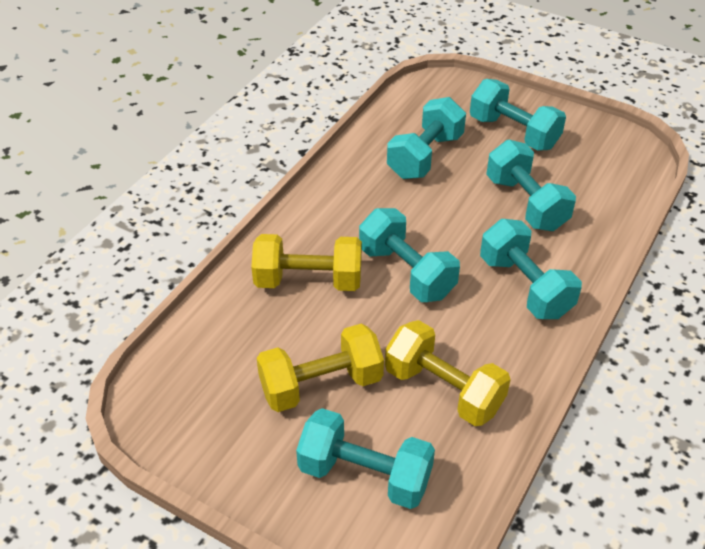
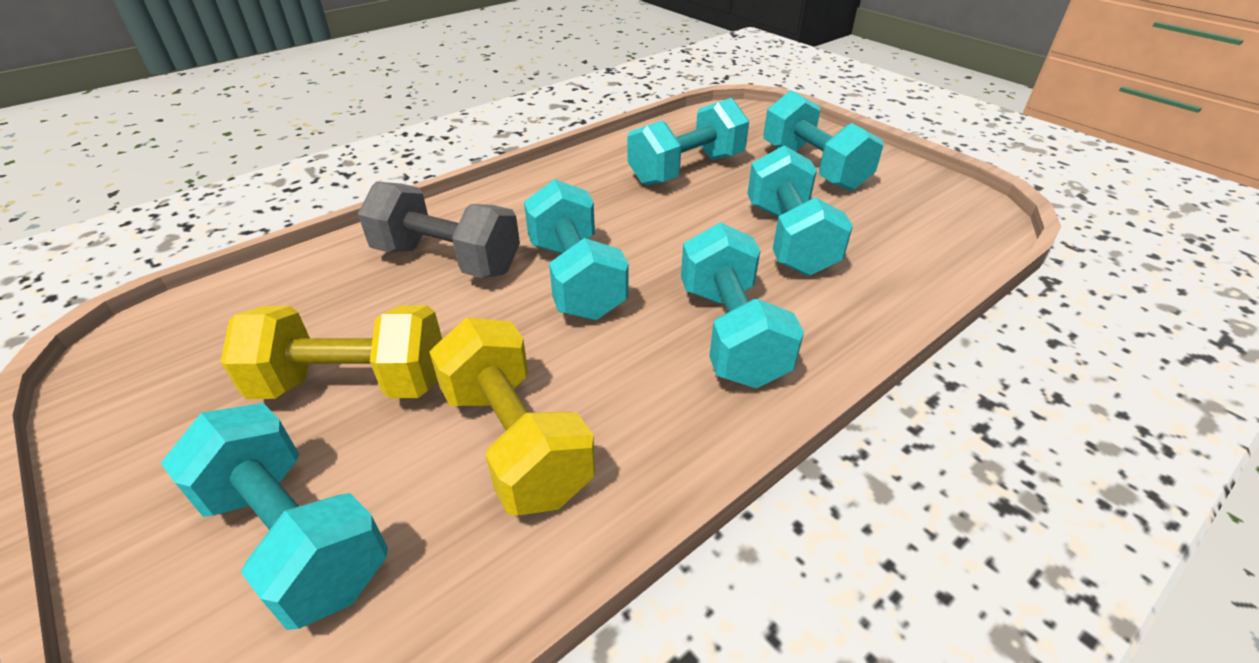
camera: 20 degrees right, 5 degrees down
yellow dumbbell [251,234,362,291] -> grey dumbbell [358,182,520,278]

